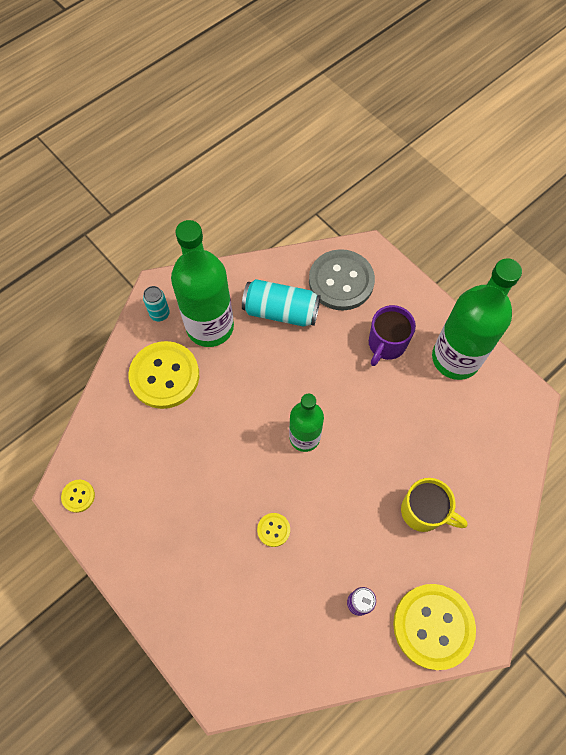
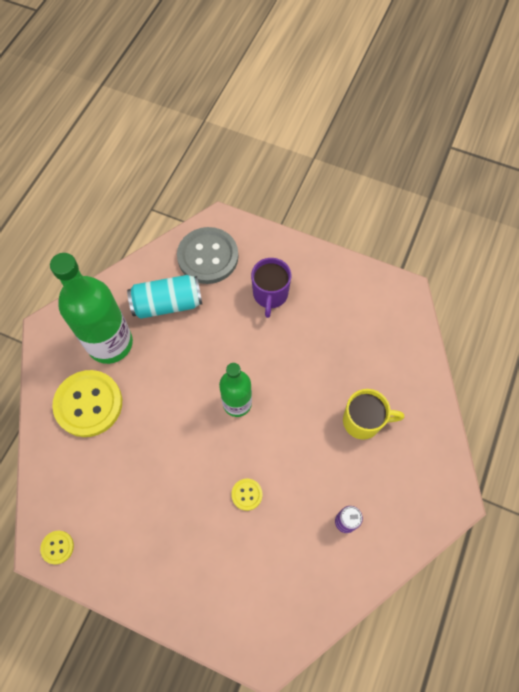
camera: 25 degrees left, 0 degrees up
turquoise can [143,286,170,321] -> none
yellow button [393,584,476,670] -> none
green bottle [432,258,522,380] -> none

